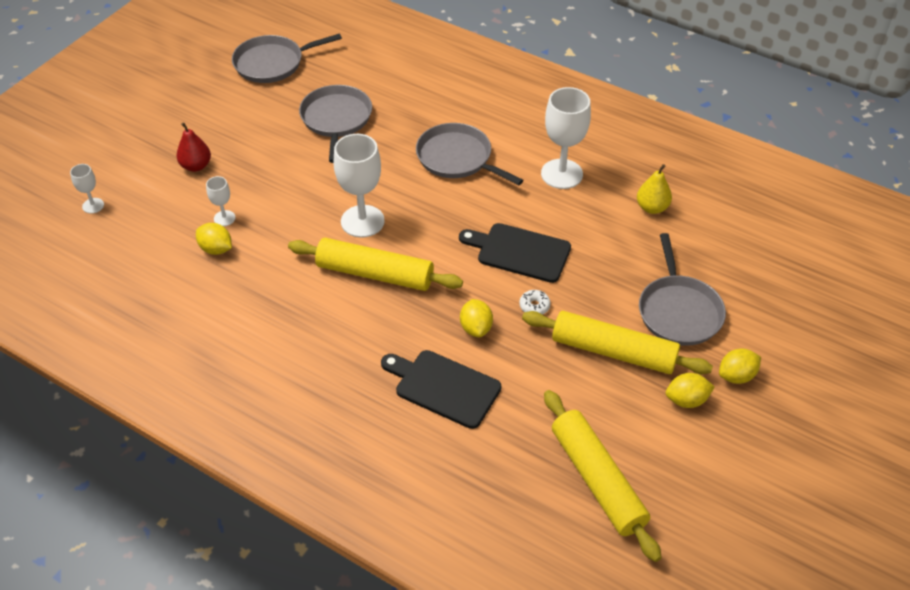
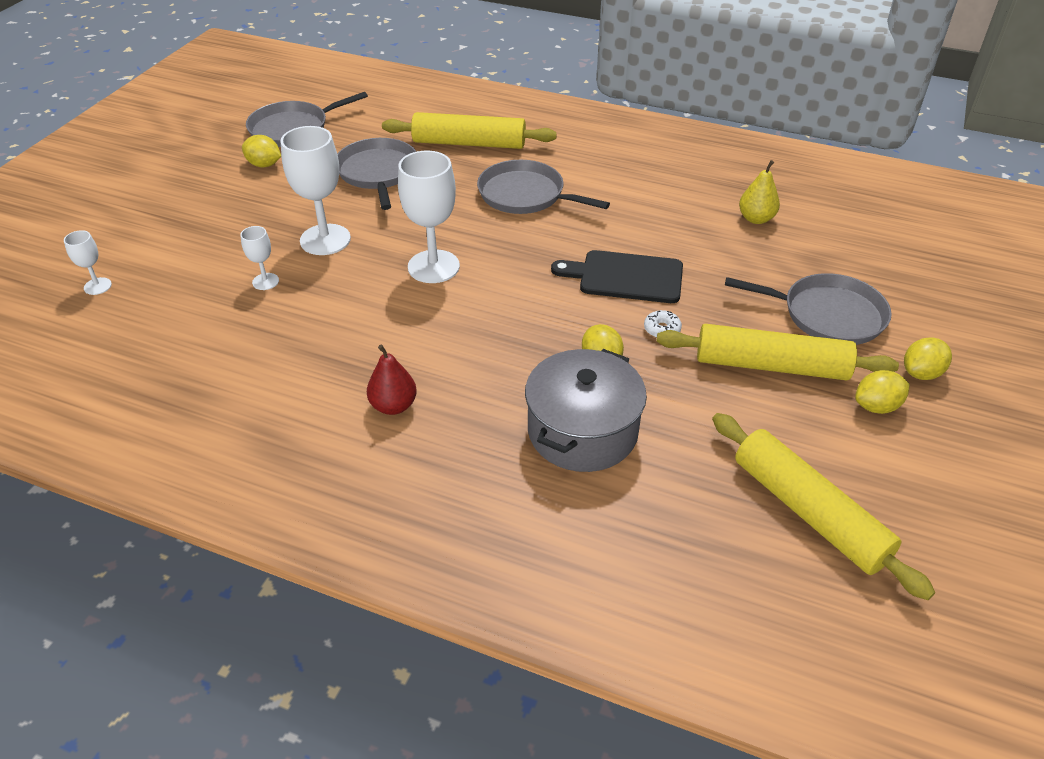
camera: 10 degrees left, 5 degrees down
red pear [176,122,211,172] -> red pear moved to [367,345,417,415]
yellow lemon [196,223,232,255] -> yellow lemon moved to [242,135,281,167]
yellow rolling pin [288,238,463,291] -> yellow rolling pin moved to [382,112,557,149]
black cutting board [381,350,502,429] -> grey pot [525,349,647,472]
white goblet [541,87,591,189] -> white goblet moved to [280,126,351,255]
grey pan [639,233,726,346] -> grey pan turned 60 degrees counterclockwise [725,273,892,345]

